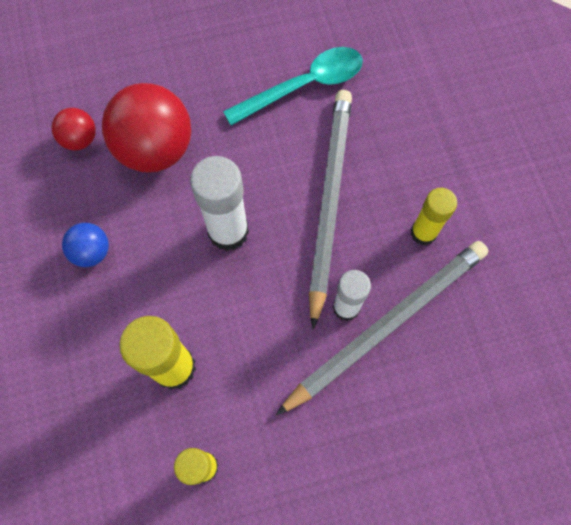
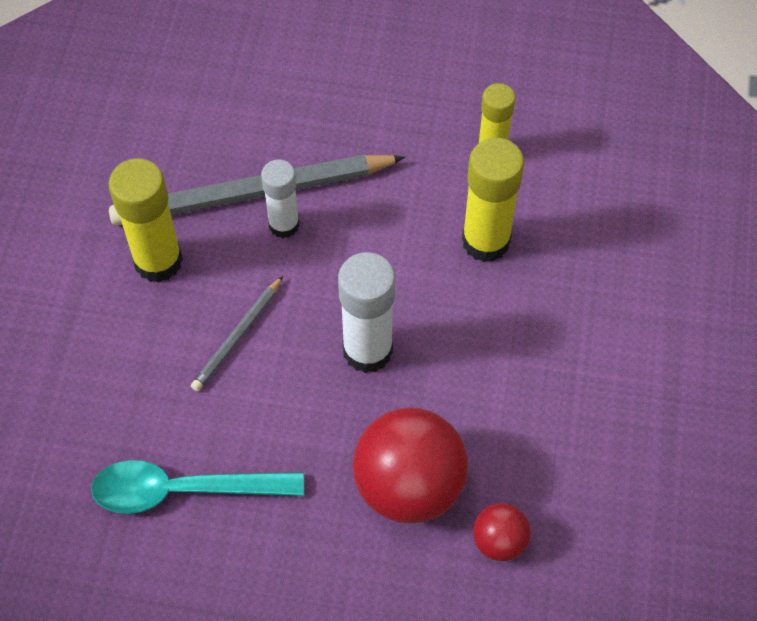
camera: 155 degrees left, 10 degrees down
blue ball [62,223,109,267] -> none
grey pencil [309,90,352,329] -> grey pencil [191,276,283,391], size x0.48
yellow glue stick [411,188,457,245] -> yellow glue stick [108,158,183,282], size x1.54

